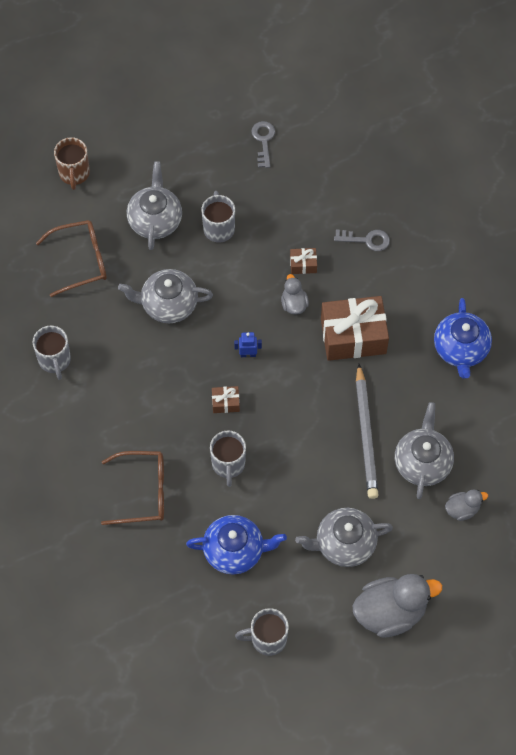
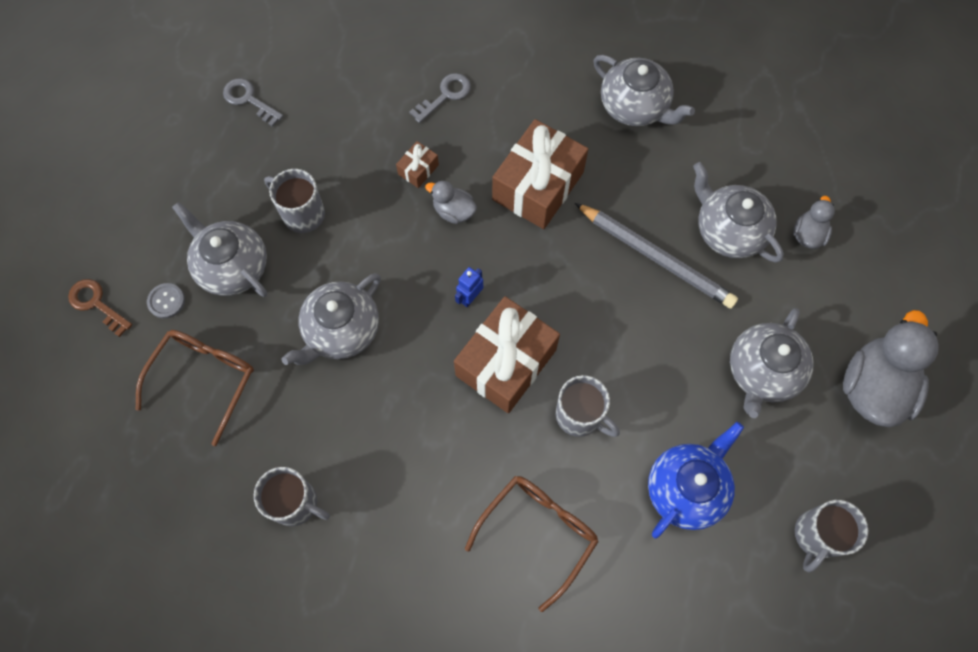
camera: 50 degrees left, 5 degrees up
brown mug [54,137,90,190] -> brown key [68,279,132,337]
brown gift [212,386,240,413] -> brown gift [454,296,560,413], size x2.30
blue teapot [434,298,492,379] -> grey teapot [593,55,695,126]
none -> grey button [147,283,185,319]

